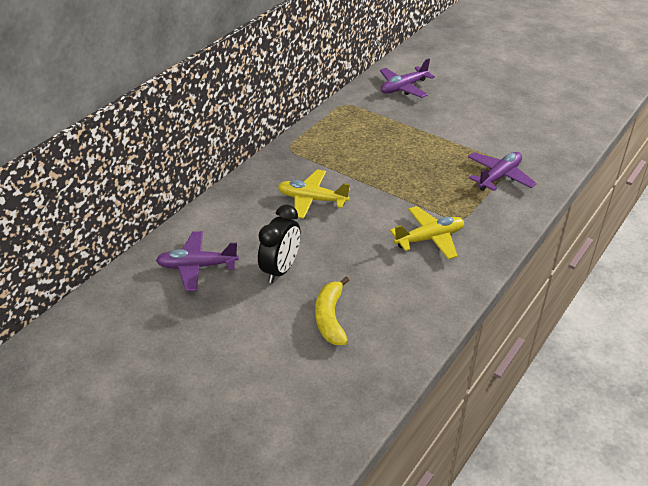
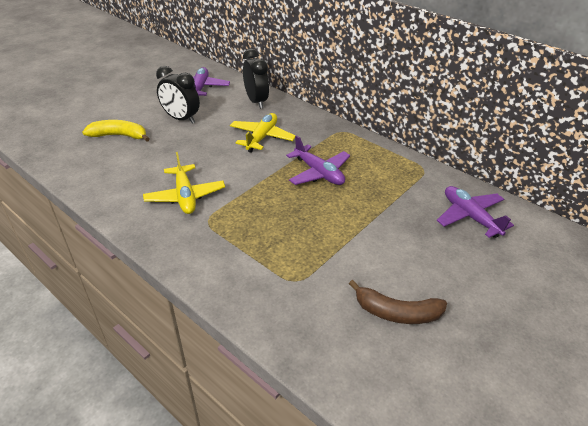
camera: 95 degrees right, 0 degrees up
purple plane [468,152,537,191] -> purple plane moved to [286,135,350,185]
none -> black clock [243,49,269,109]
none -> brown banana [349,280,447,324]

